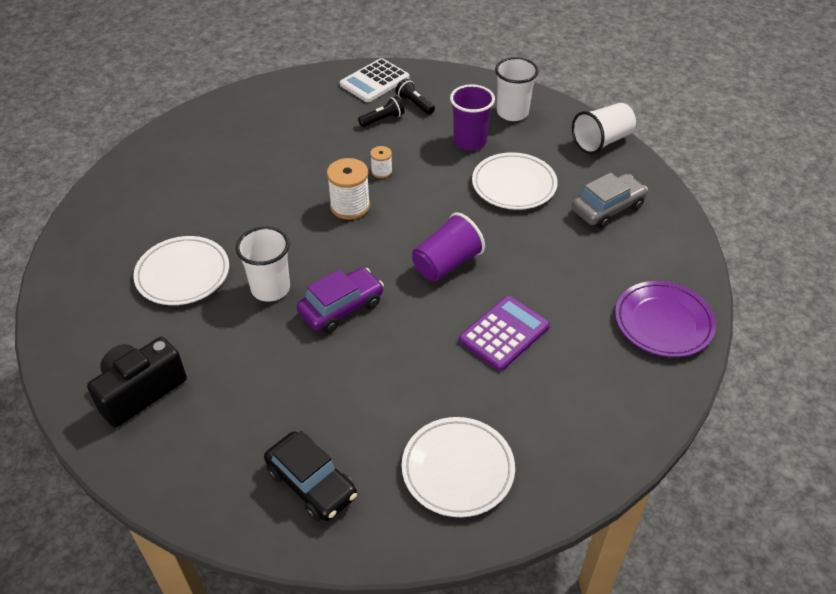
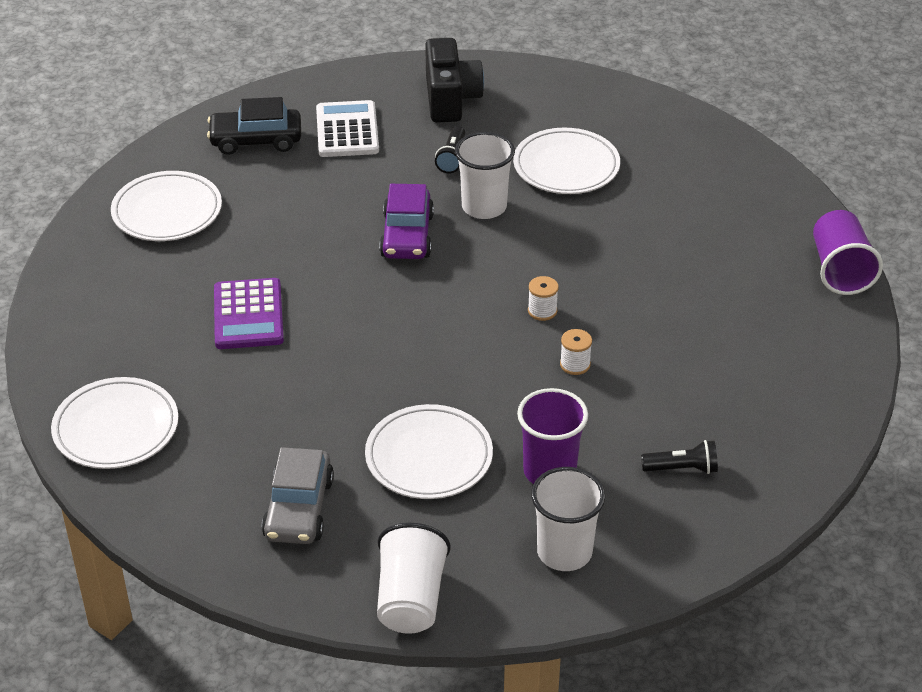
camera: 130 degrees right, 5 degrees down
white spool [327,158,370,220] -> white spool [528,276,559,321], size x0.55
white calculator [340,58,409,102] -> white calculator moved to [316,100,379,157]
black flashlight [358,96,405,127] -> black flashlight moved to [435,126,465,173]
purple cup [412,212,485,282] -> purple cup moved to [813,210,883,295]
purple plate [615,281,716,357] -> white plate [51,377,179,469]

